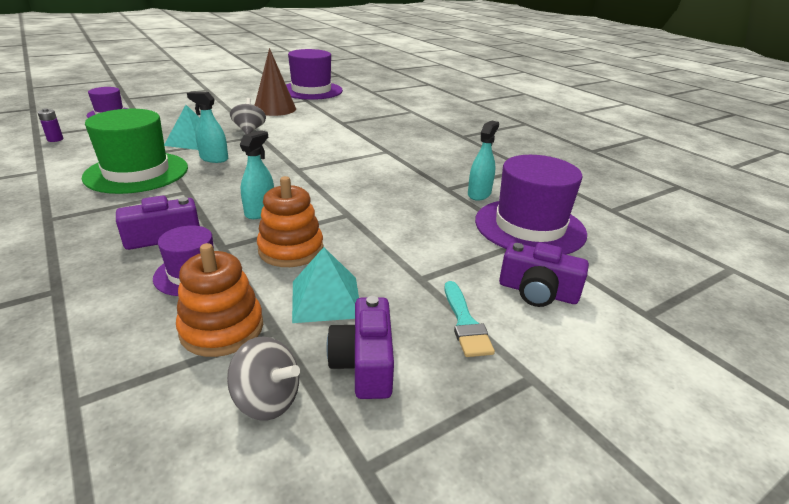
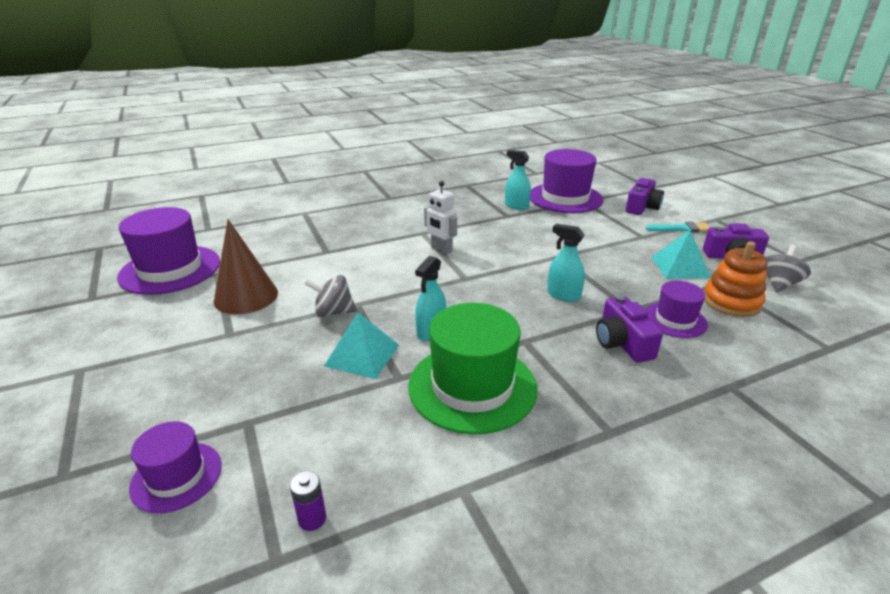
camera: 80 degrees left, 0 degrees up
orange stacking toy [257,176,323,267] -> none
none -> white robot [424,181,457,254]

